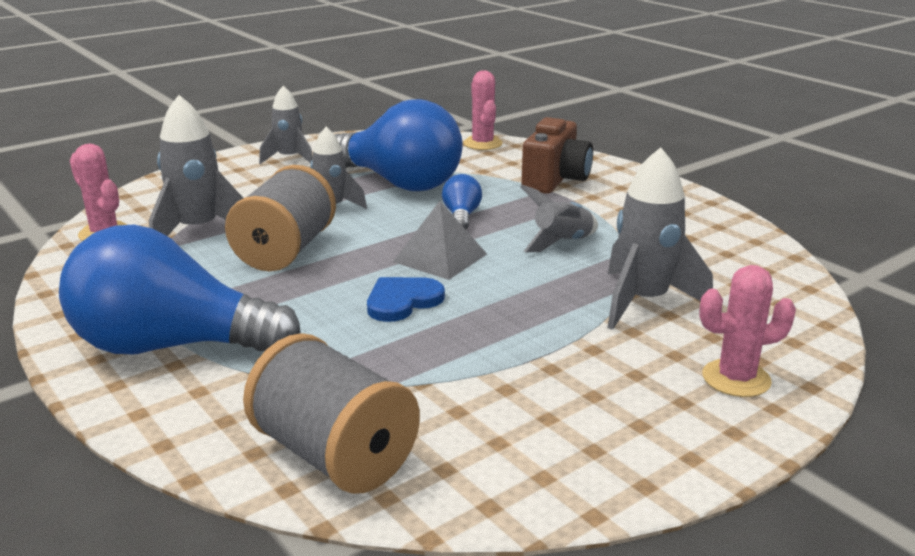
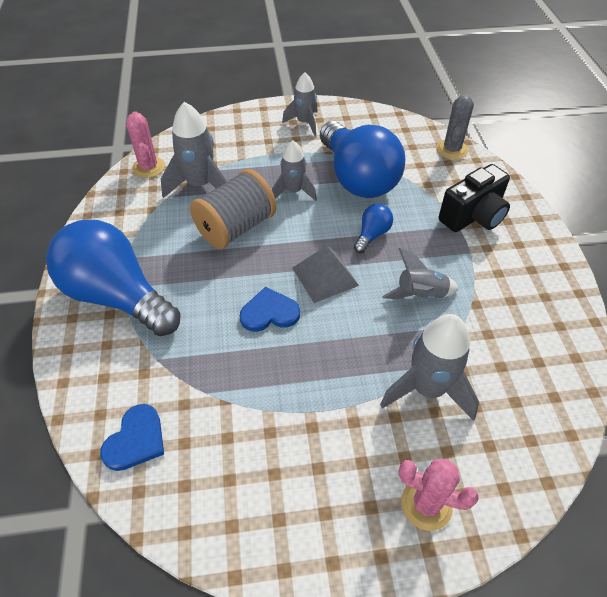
camera: 30 degrees right, 25 degrees up
grey spool [243,333,420,494] -> blue heart [100,404,164,471]
pink cactus [463,70,503,150] -> grey cactus [436,94,474,160]
brown camera [521,117,593,194] -> black camera [439,164,510,232]

